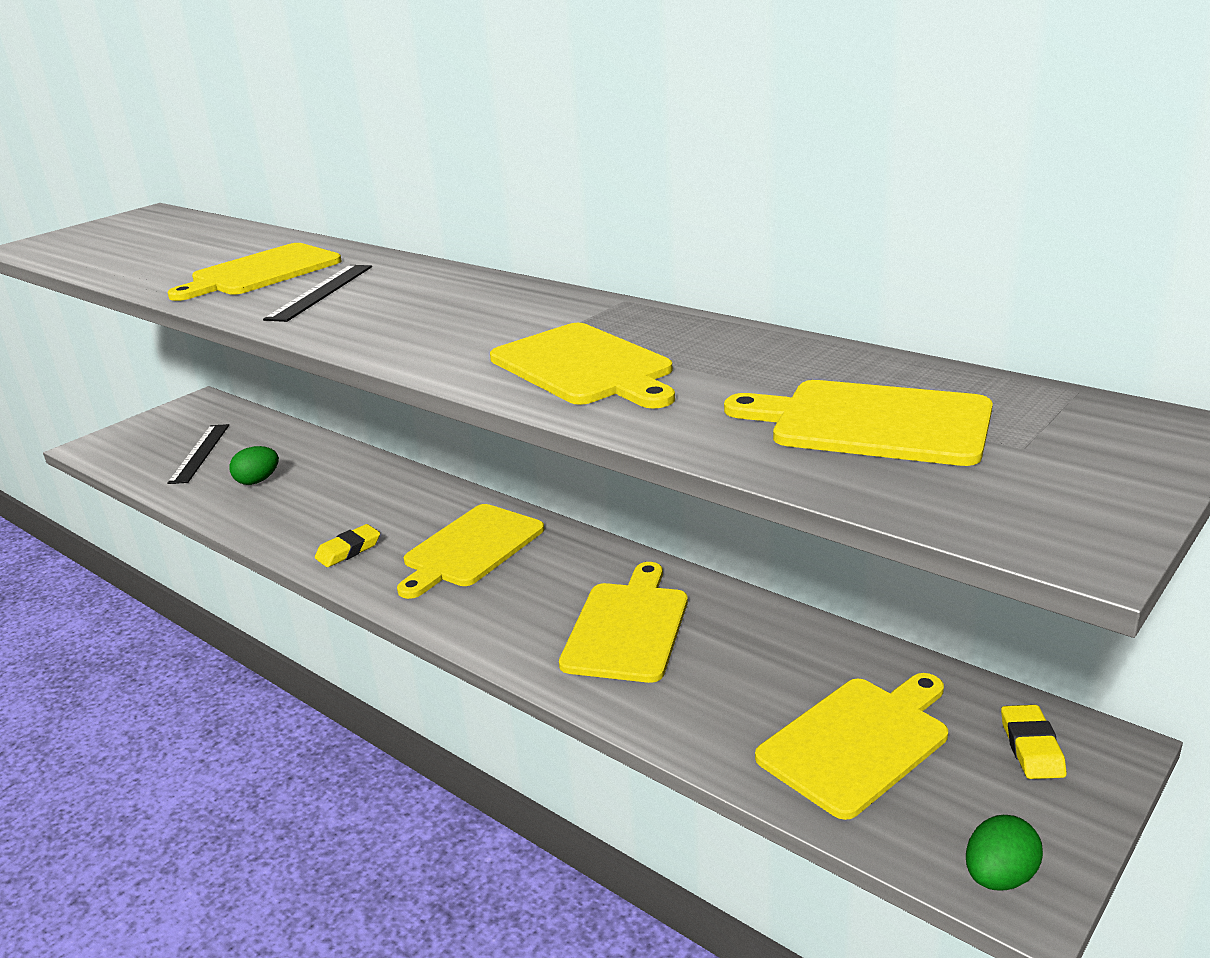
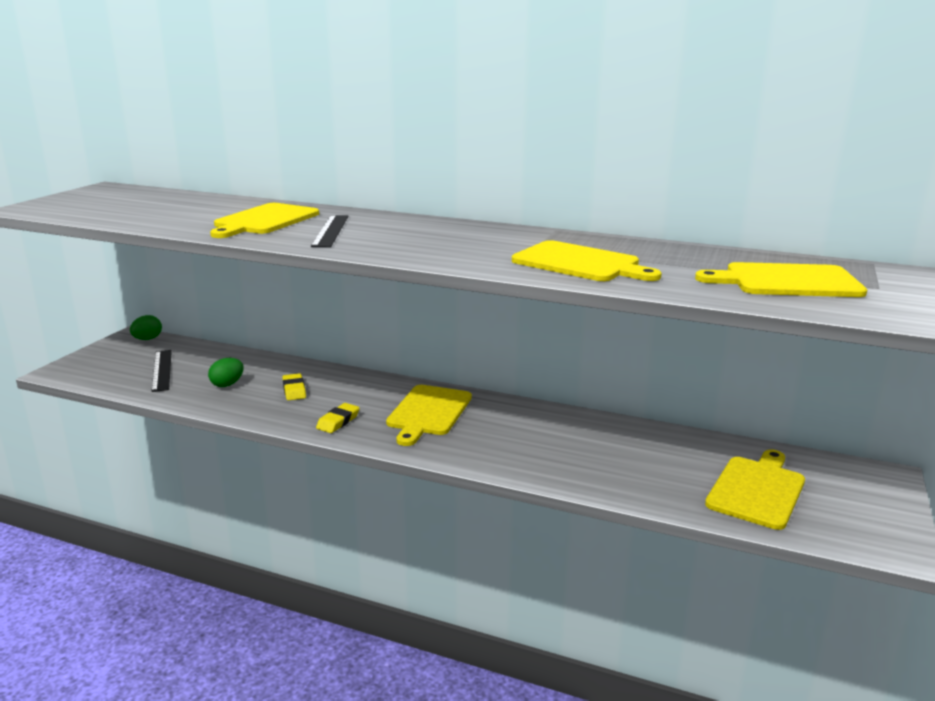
camera: 20 degrees left, 5 degrees down
yellow cutting board [559,562,688,683] -> none
green egg [966,815,1043,891] -> green egg moved to [130,315,162,340]
yellow eraser [1001,705,1067,779] -> yellow eraser moved to [282,373,306,400]

